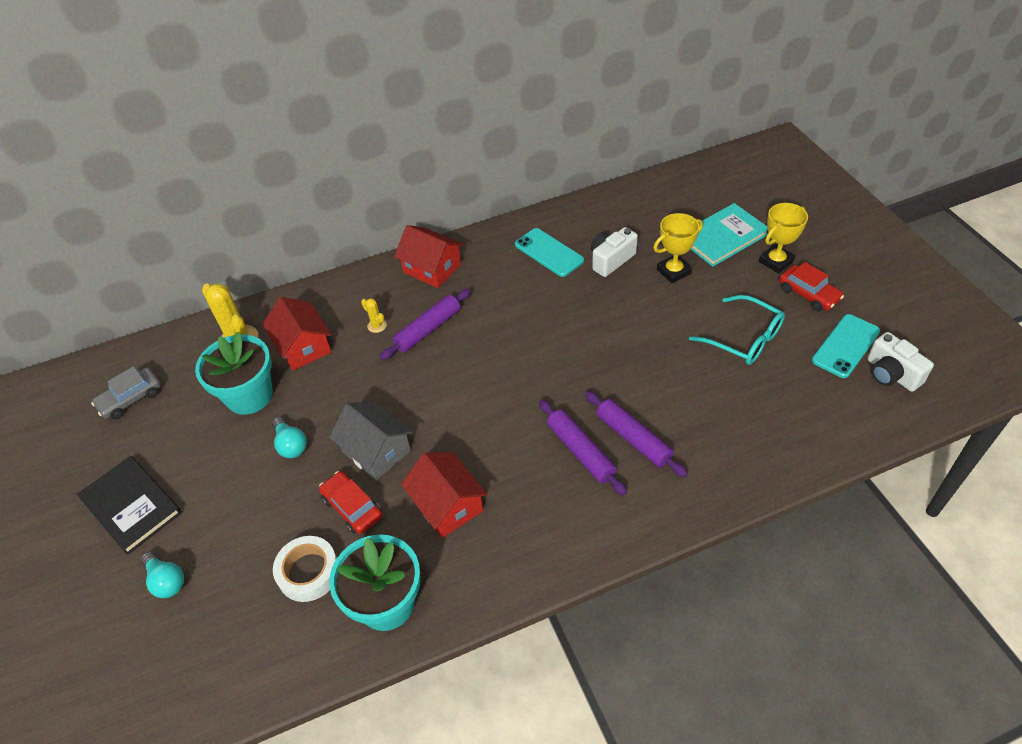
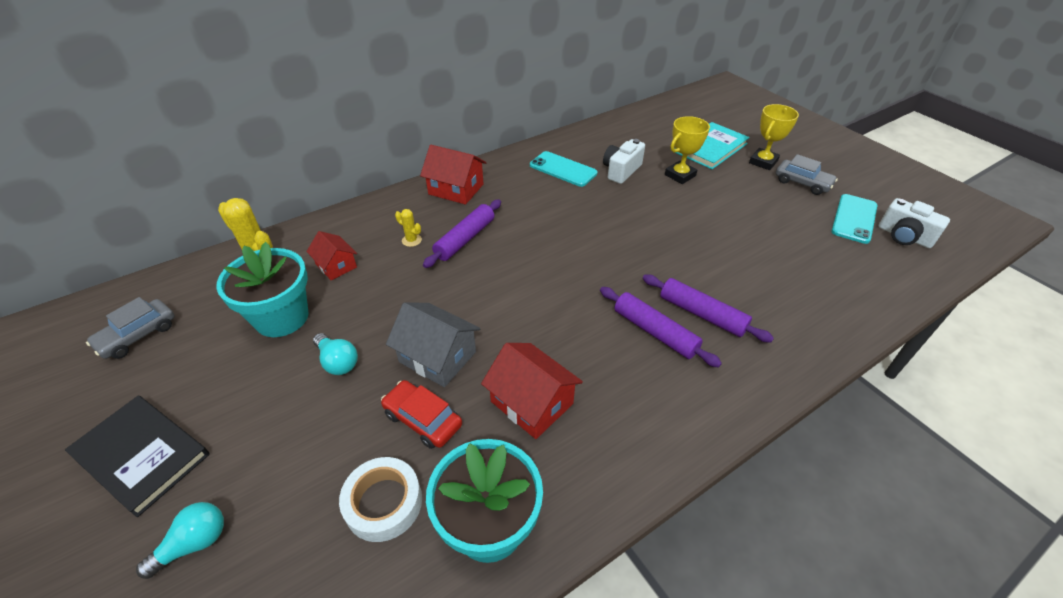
camera: 15 degrees left, 5 degrees down
turquoise light bulb [141,552,184,598] -> turquoise light bulb turned 75 degrees counterclockwise [136,502,224,579]
red house [262,297,331,371] -> red house [306,231,357,281], size x0.65
turquoise glasses [689,295,785,365] -> none
red car [779,262,844,312] -> grey car [776,154,838,195]

